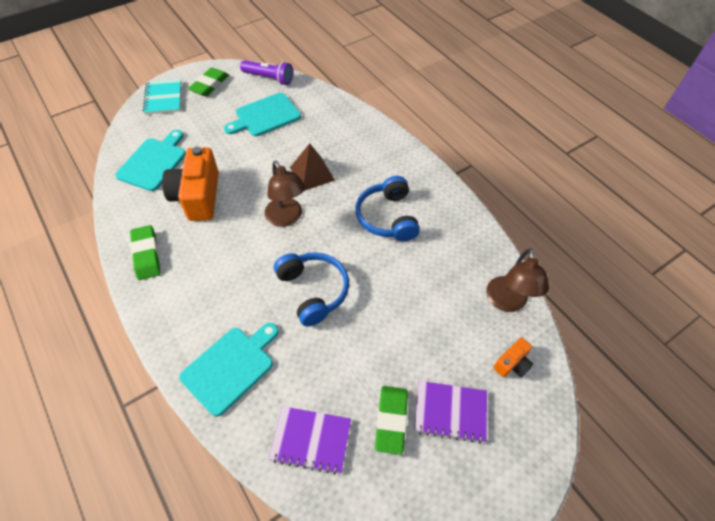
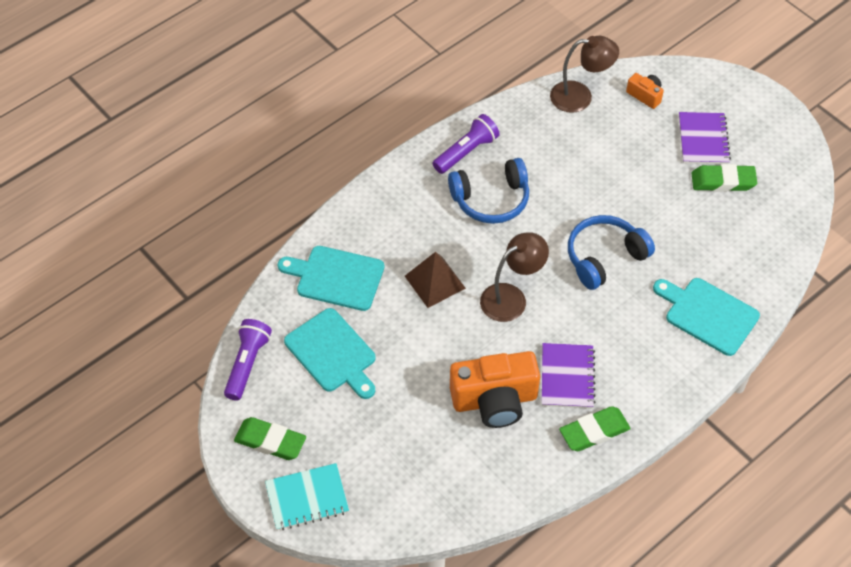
camera: 95 degrees left, 0 degrees up
turquoise cutting board [115,130,186,191] -> turquoise cutting board moved to [278,246,384,311]
purple notebook [269,406,351,474] -> purple notebook moved to [542,343,596,409]
none -> purple flashlight [433,114,500,174]

